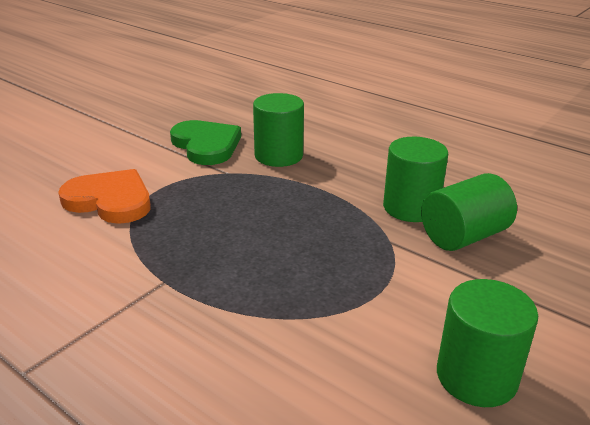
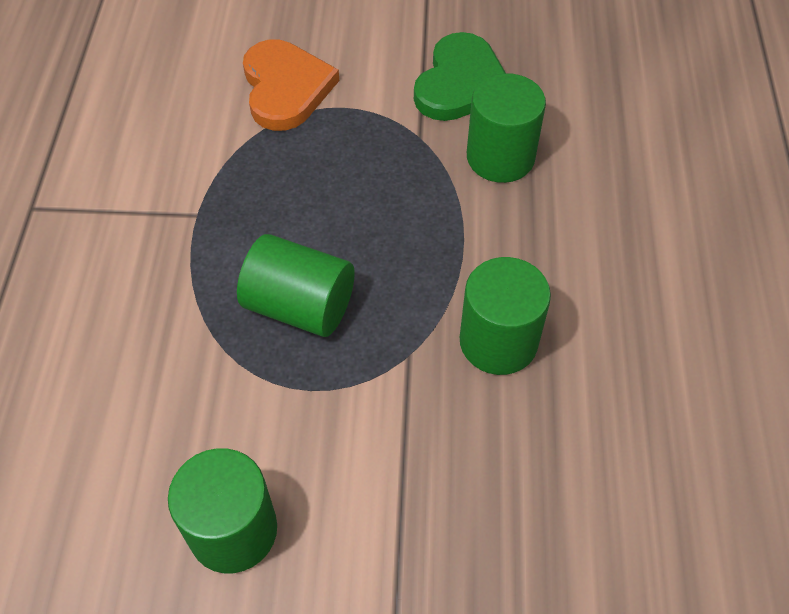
camera: 55 degrees right, 25 degrees up
green cylinder [421,173,517,251] -> green cylinder moved to [237,234,355,337]

